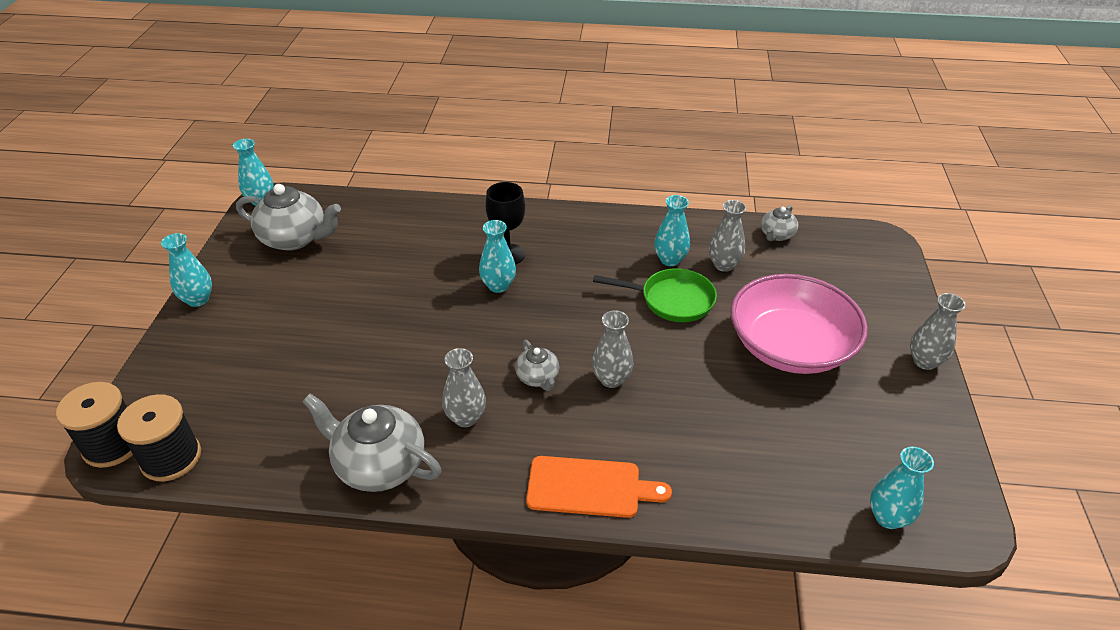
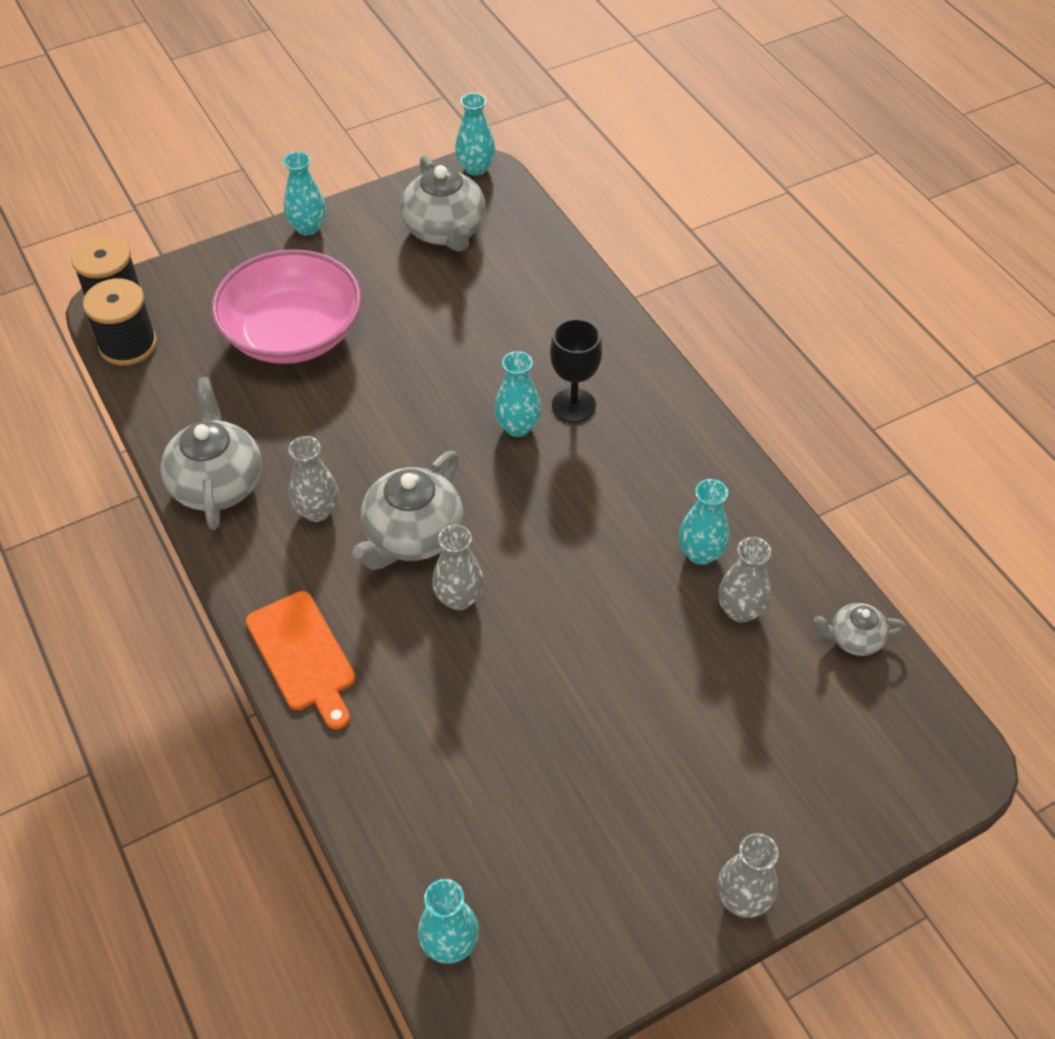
camera: 55 degrees right, 10 degrees up
grey teapot [515,340,559,391] -> grey teapot [353,451,463,570], size x1.90
green pan [593,268,717,322] -> none
pink bowl [731,274,868,374] -> pink bowl moved to [211,249,361,364]

